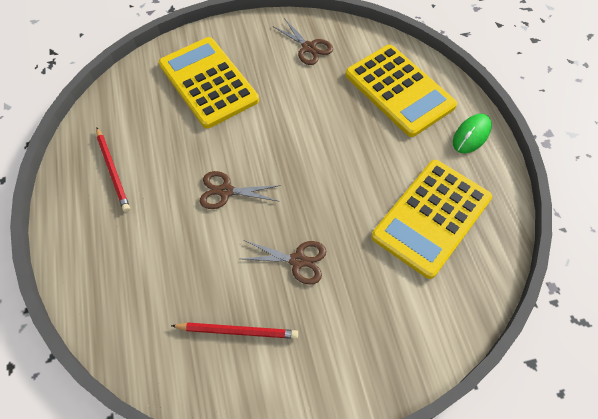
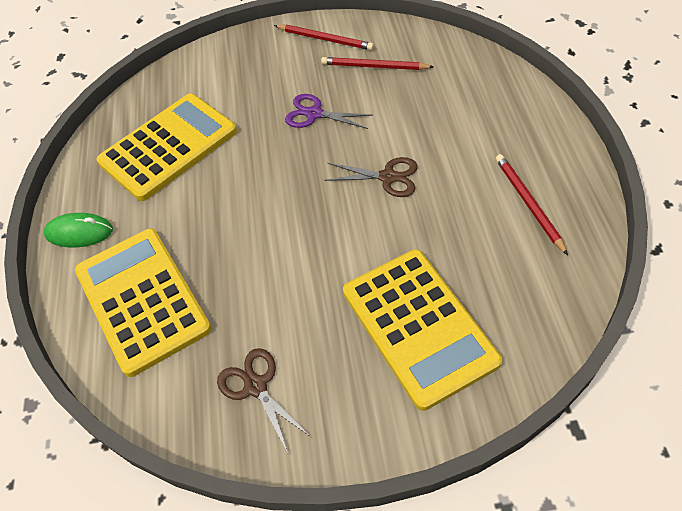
camera: 170 degrees left, 5 degrees down
brown scissors [241,241,326,285] -> purple scissors [285,94,373,129]
green mouse [453,114,492,153] -> green mouse turned 45 degrees clockwise [44,213,113,248]
none -> red pencil [274,25,374,50]

